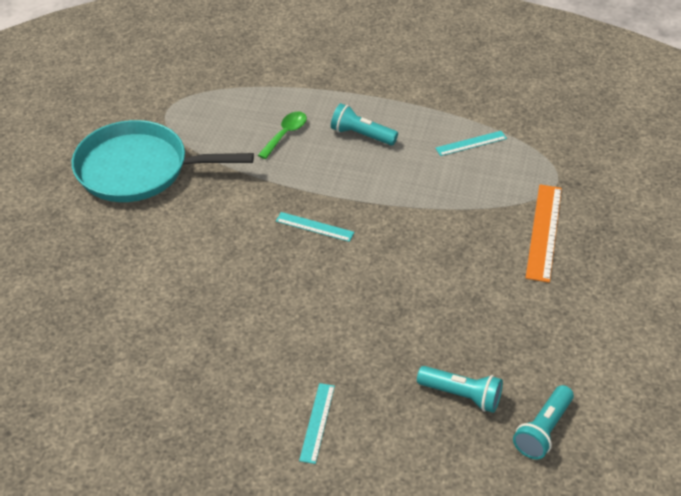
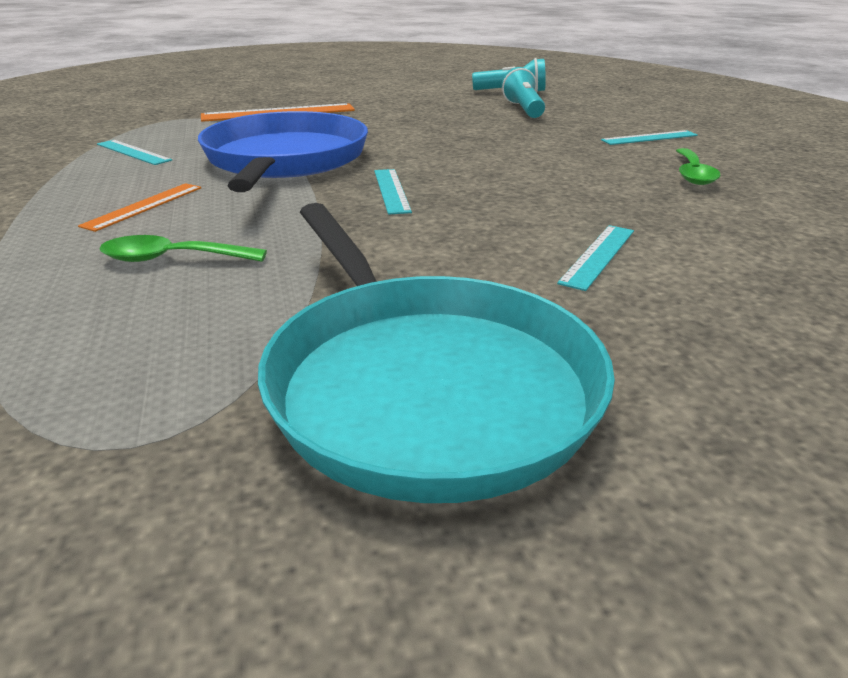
camera: 120 degrees left, 15 degrees down
turquoise flashlight [331,103,398,145] -> orange ruler [78,183,201,232]
none -> blue pan [198,111,368,192]
none -> turquoise ruler [557,225,634,291]
none -> green spoon [676,148,721,185]

